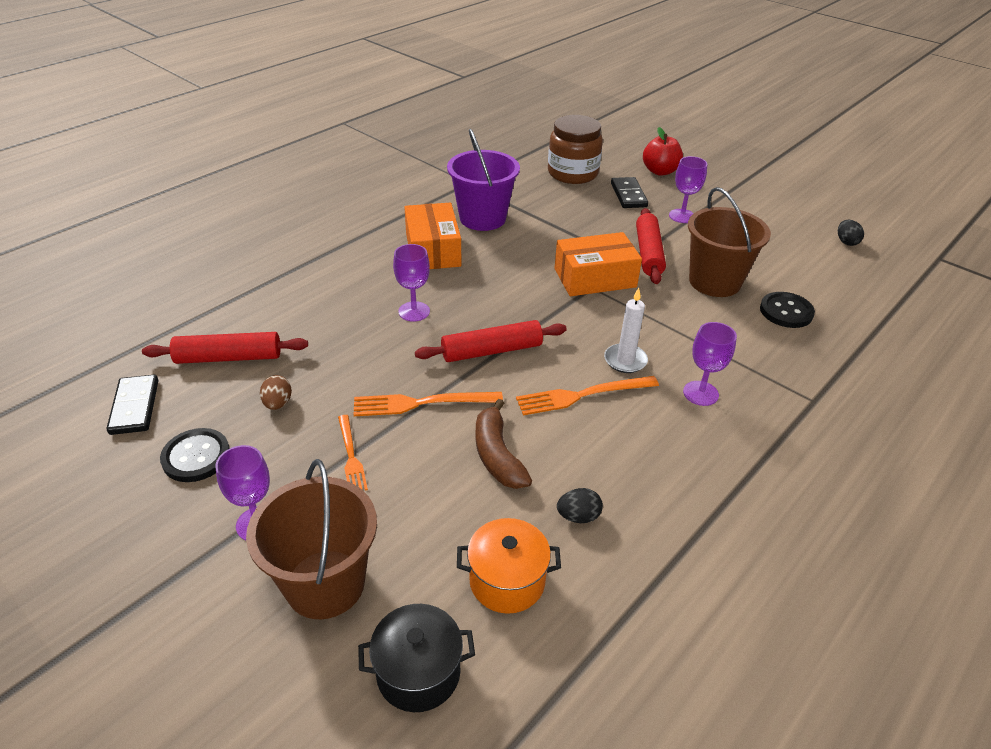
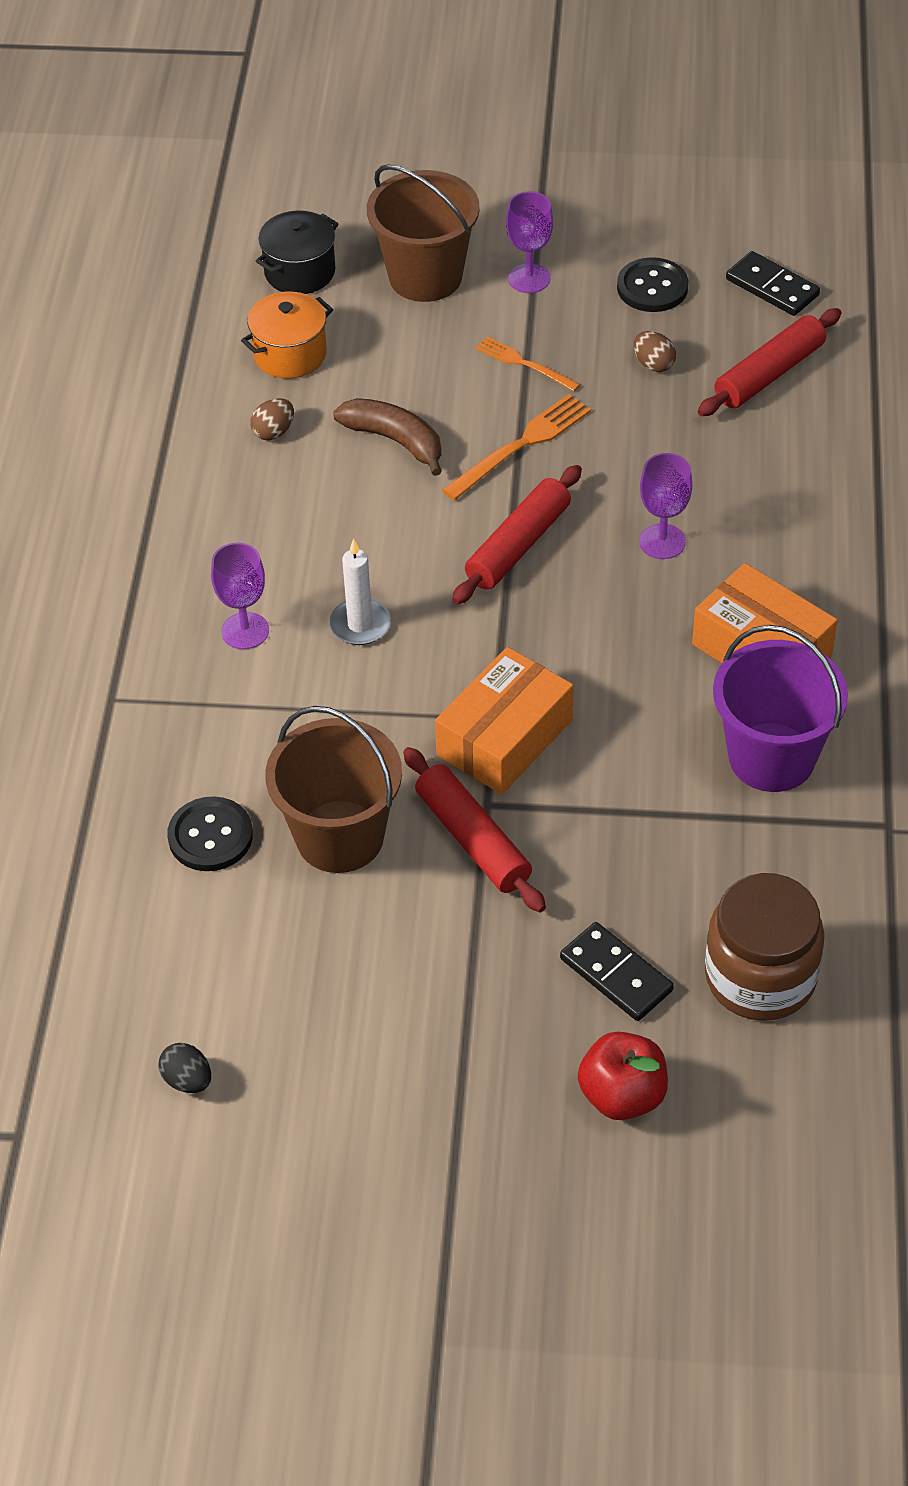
camera: 145 degrees right, 10 degrees up
orange fork [516,376,659,415] -> none
black egg [557,488,603,523] -> brown egg [250,398,294,441]
purple goblet [669,156,708,223] -> none

